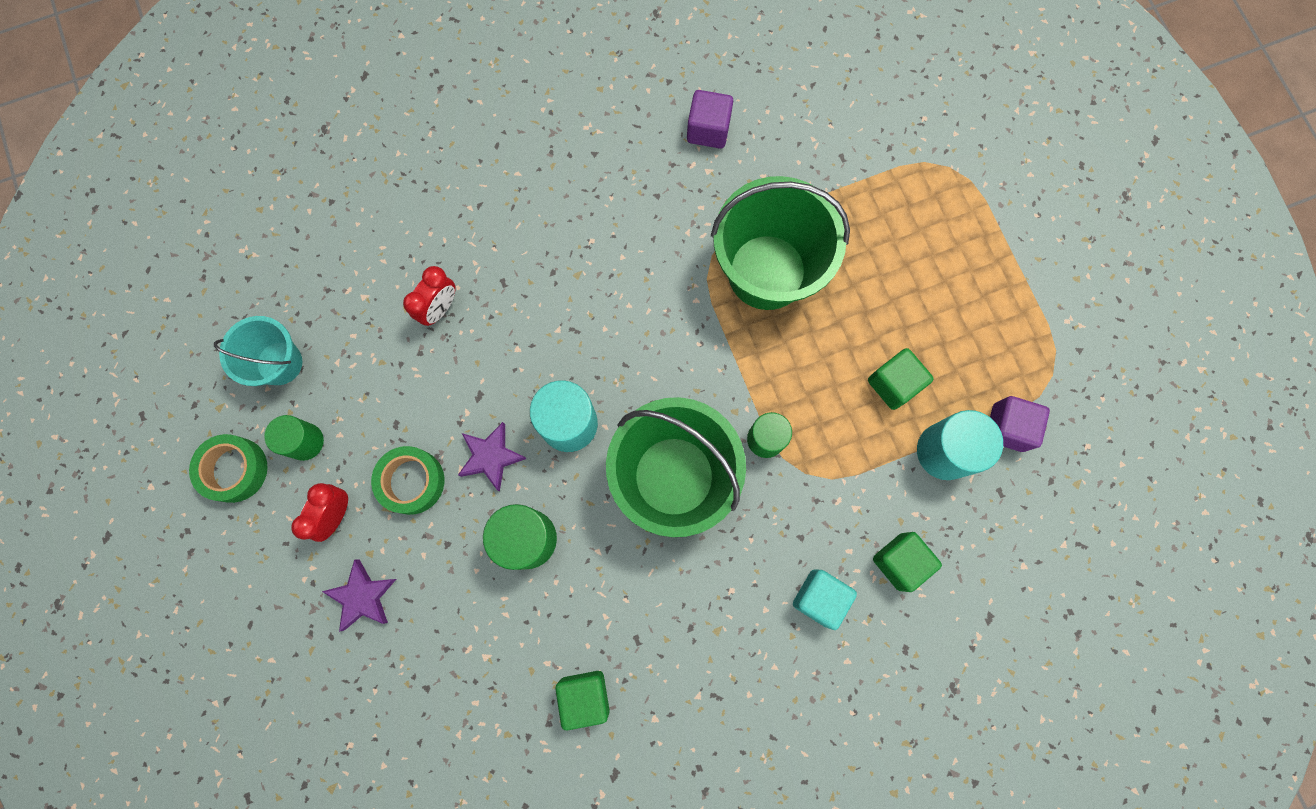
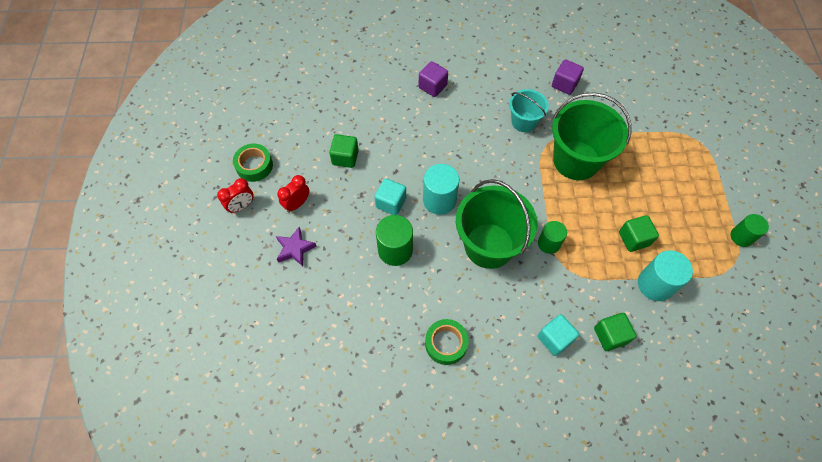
camera: 20 degrees right, 15 degrees down
turquoise bucket [214,316,302,386] -> turquoise bucket moved to [509,89,549,132]
green cylinder [264,415,324,461] -> green cylinder moved to [731,214,769,247]
green tape [371,446,444,515] -> green tape moved to [425,319,469,365]
red clock [403,266,456,326] -> red clock moved to [217,178,254,213]
purple star [458,422,527,491] -> turquoise cube [375,178,406,215]
green cube [555,671,610,731] -> green cube moved to [329,134,359,168]
purple cube [990,396,1050,452] -> purple cube moved to [419,61,448,97]

